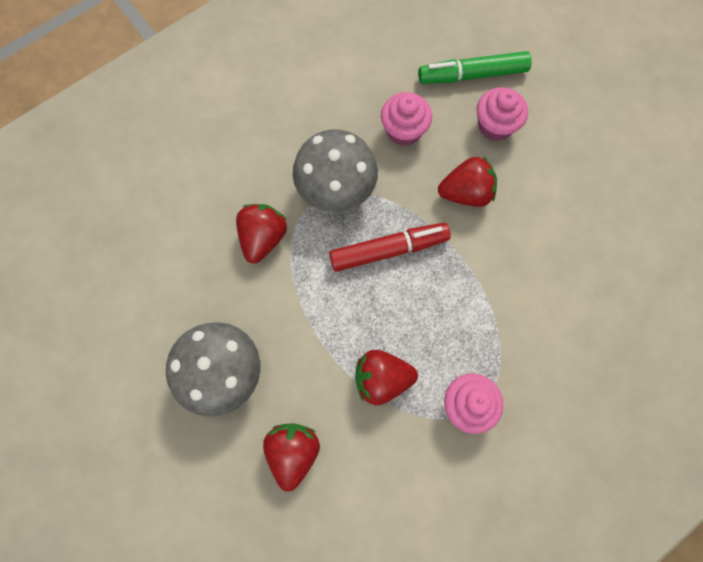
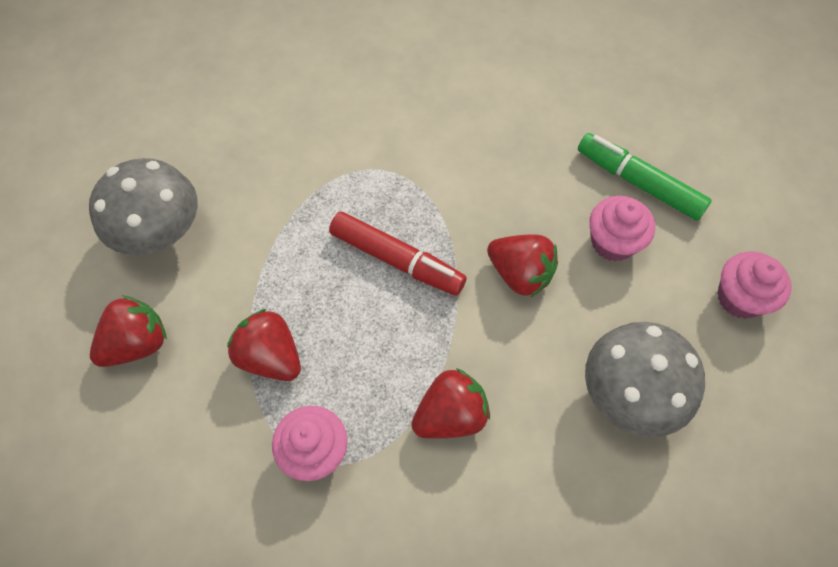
camera: 45 degrees right, 10 degrees down
red strawberry [236,204,287,264] -> red strawberry moved to [411,368,490,438]
grey mushroom [293,129,378,212] -> grey mushroom moved to [585,322,705,437]
pink cupcake [381,92,432,146] -> pink cupcake moved to [717,251,791,319]

